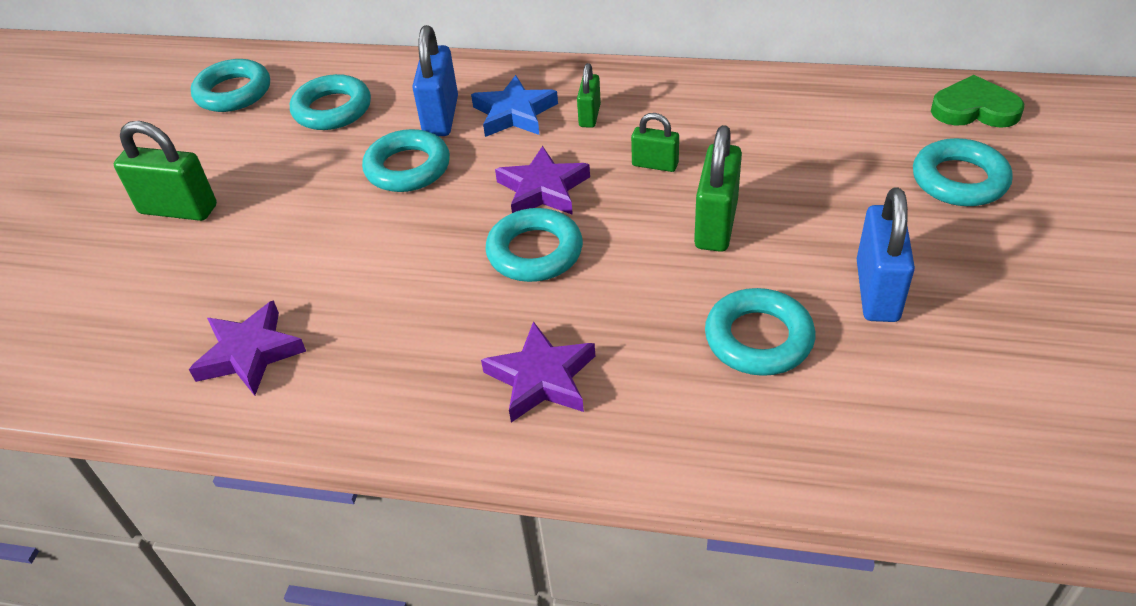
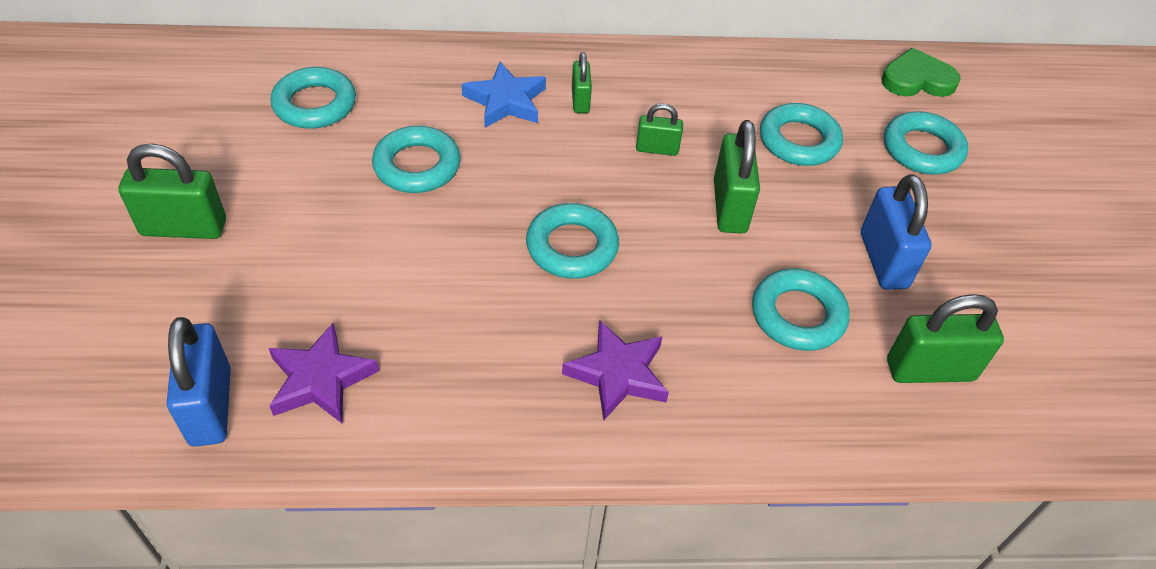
camera: 20 degrees left, 5 degrees up
turquoise ring [191,59,270,112] -> turquoise ring moved to [760,103,843,166]
blue padlock [412,25,458,136] -> blue padlock moved to [167,317,231,447]
purple star [495,146,590,215] -> none
none -> green padlock [887,294,1004,383]

